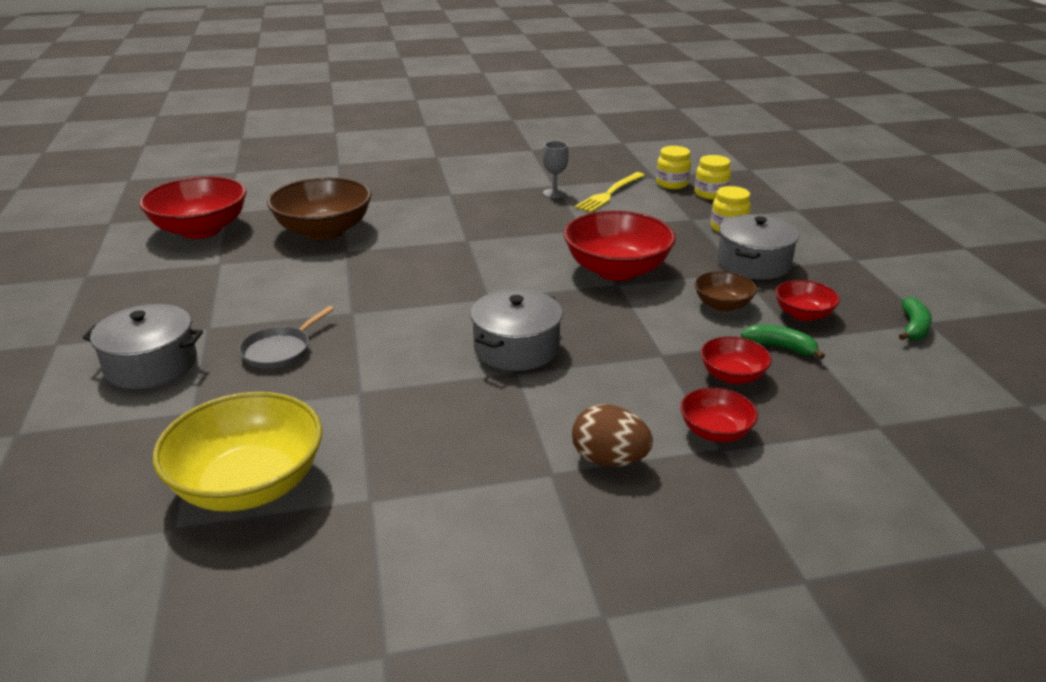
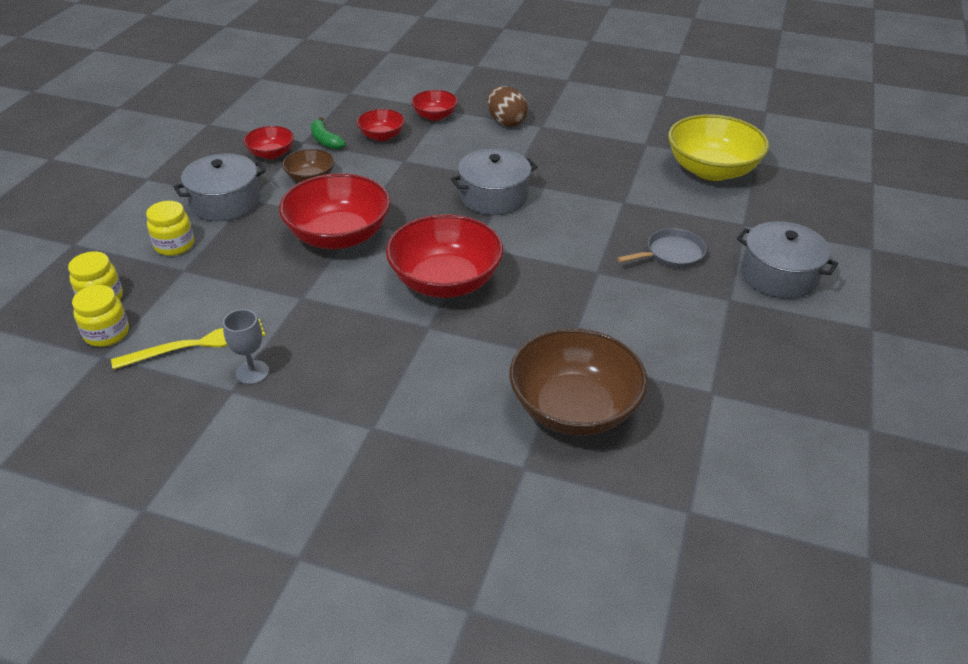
camera: 150 degrees left, 10 degrees up
red bowl [139,176,247,239] -> red bowl moved to [386,214,503,298]
green banana [899,297,932,340] -> none

